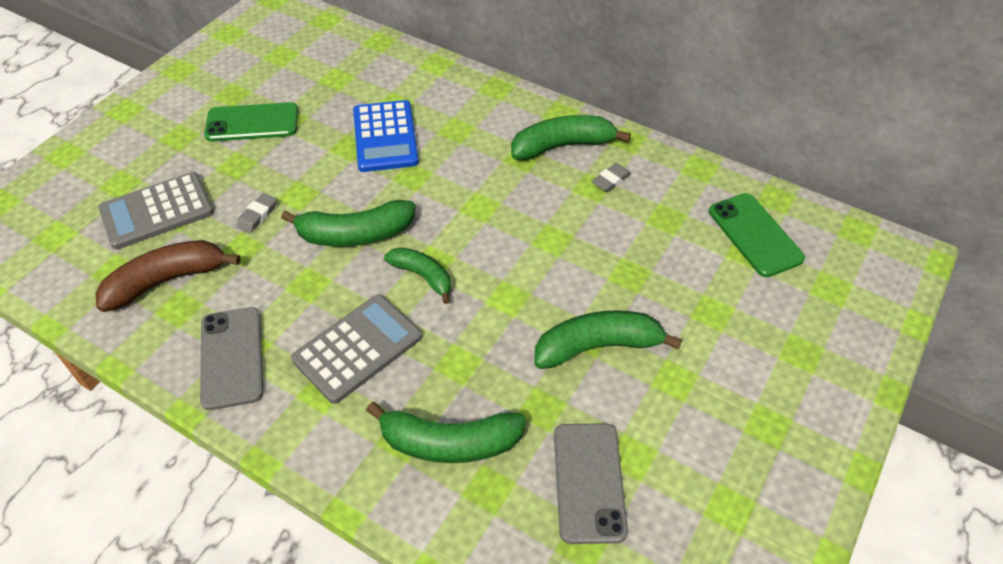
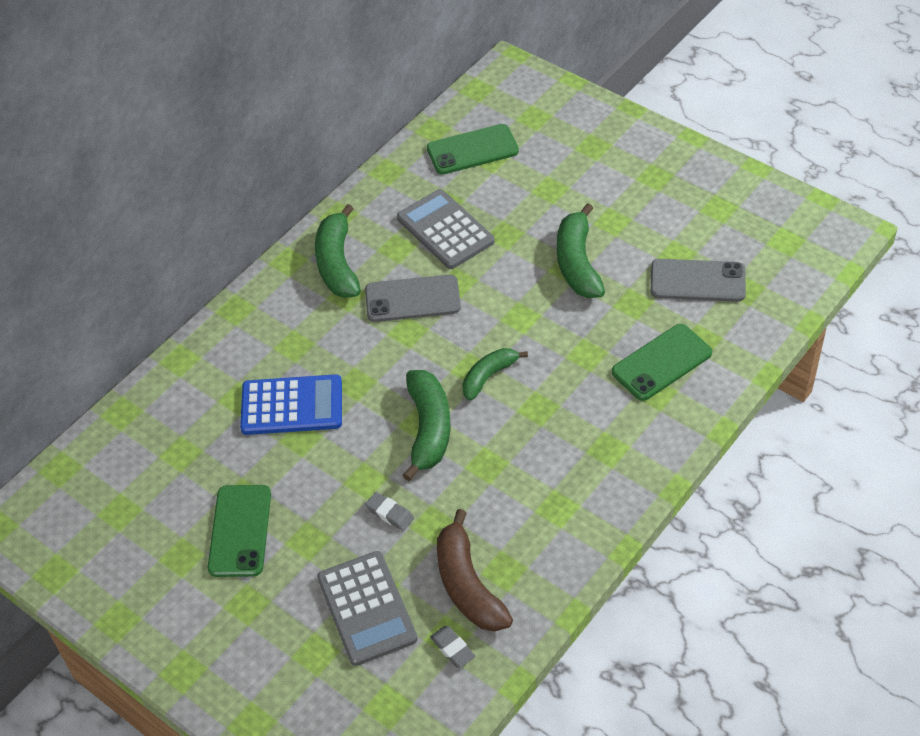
camera: 80 degrees left, 0 degrees up
grey phone [200,307,263,410] -> grey phone moved to [365,275,461,322]
grey calculator [291,294,422,404] -> grey calculator moved to [397,189,495,269]
green banana [366,402,526,463] -> green phone [612,324,712,401]
grey eraser [592,163,631,192] -> grey eraser moved to [430,626,475,668]

